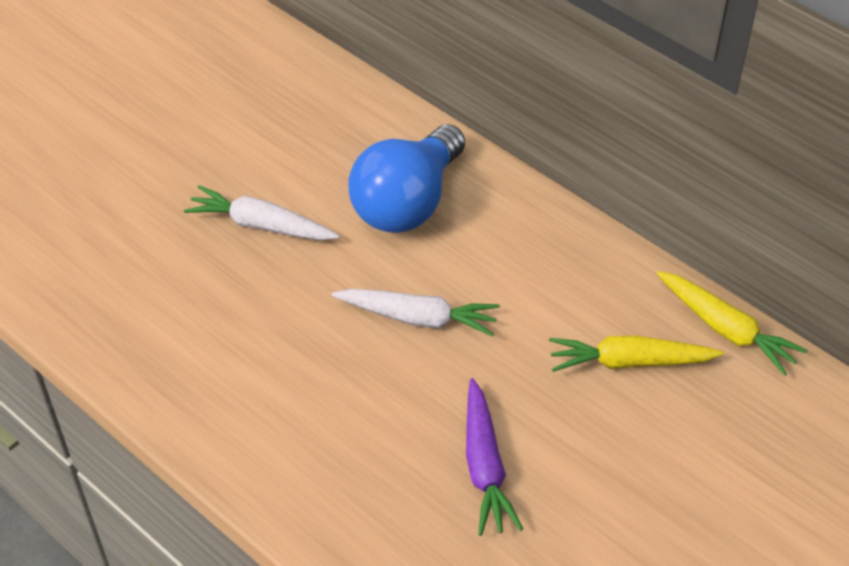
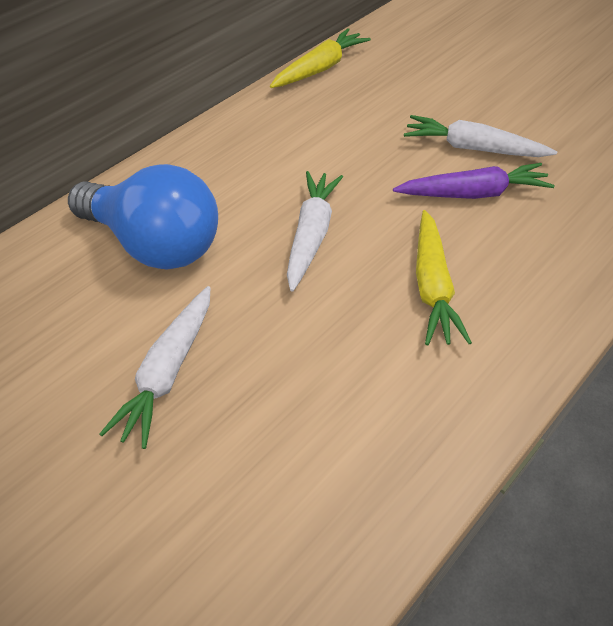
camera: 90 degrees left, 0 degrees up
yellow carrot [549,335,724,372] -> yellow carrot moved to [416,210,472,345]
none -> white carrot [404,115,557,157]

